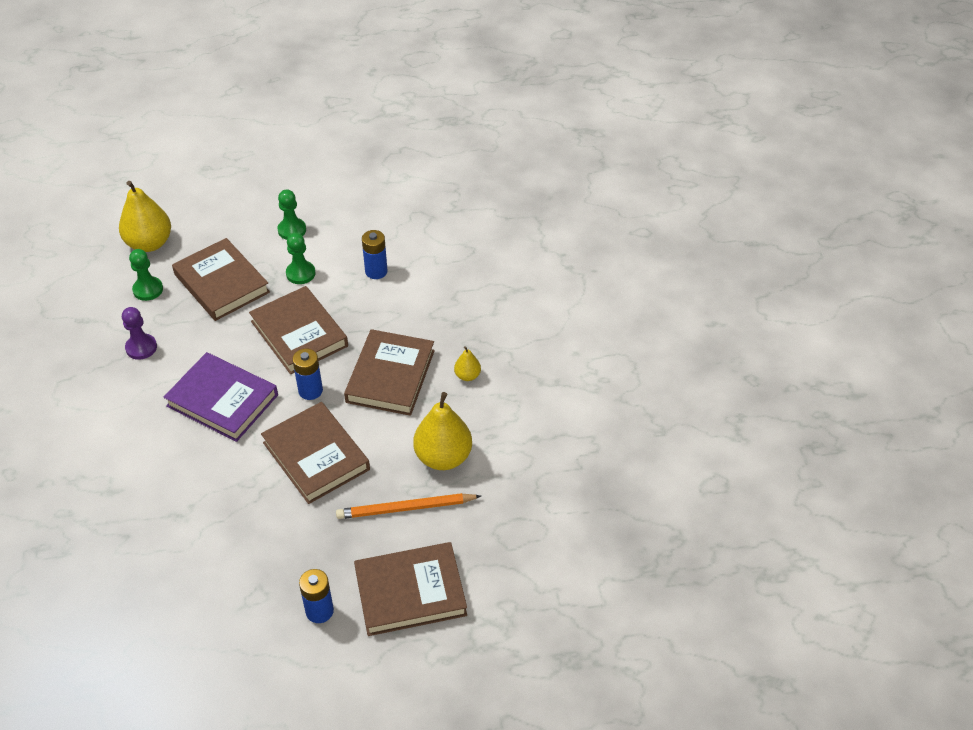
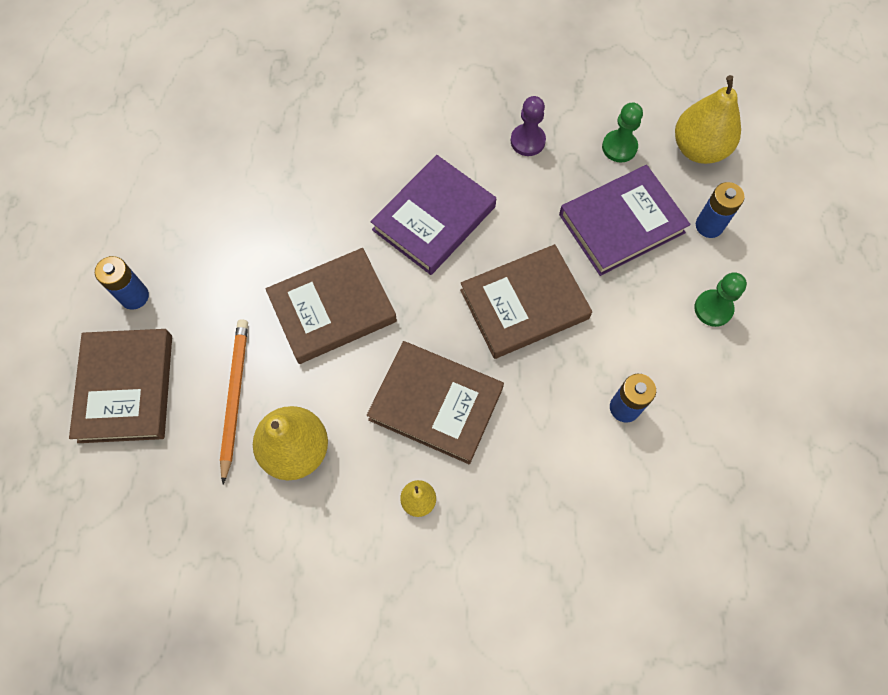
camera: 100 degrees right, 20 degrees up
brown book [172,238,270,321] -> purple book [559,165,691,276]
green pawn [286,233,316,284] -> none
blue battery [292,349,323,400] -> blue battery moved to [696,182,745,238]

